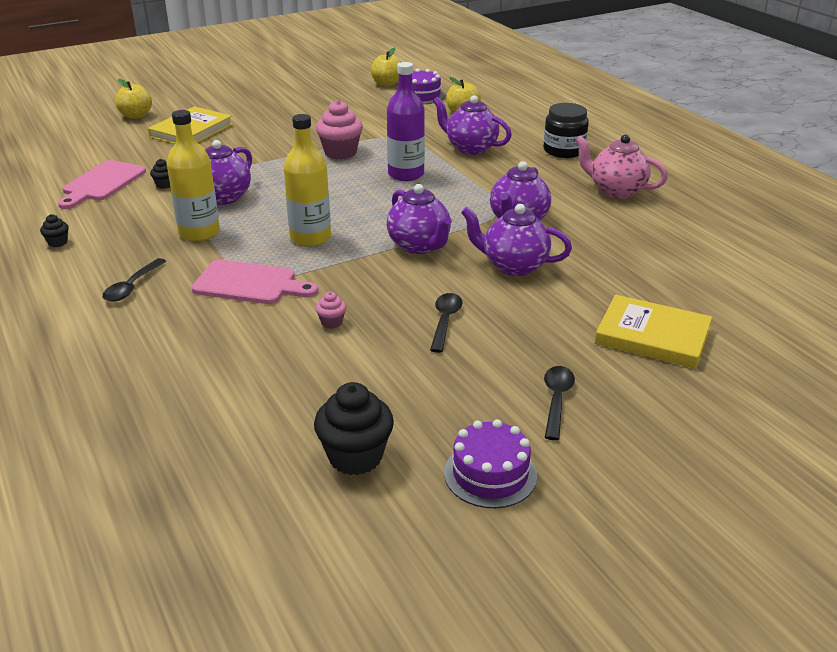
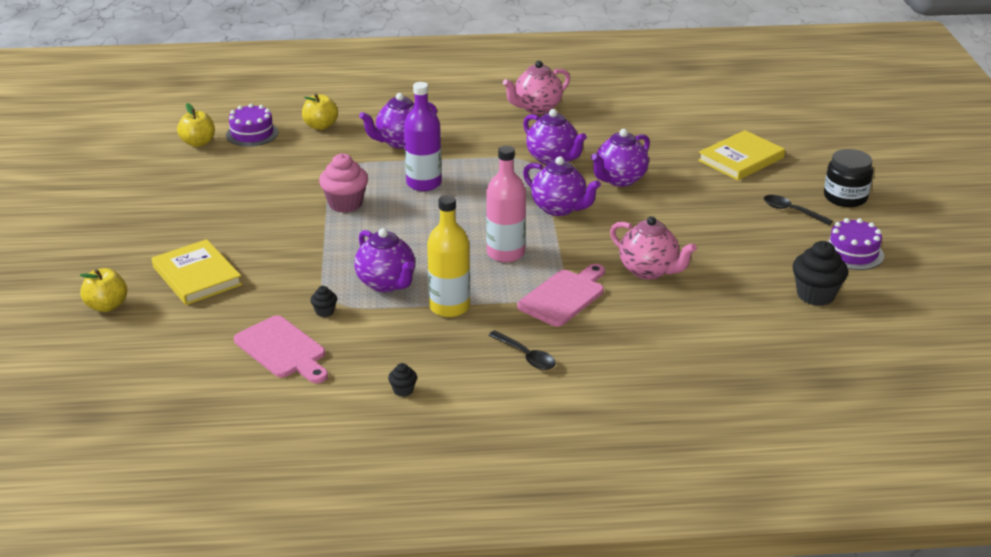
camera: 65 degrees left, 0 degrees up
yellow bottle [284,114,331,247] -> pink bottle [486,146,526,262]
pink cupcake [315,292,346,329] -> pink teapot [610,216,697,280]
purple teapot [387,184,452,254] -> purple teapot turned 45 degrees clockwise [523,156,601,216]
black spoon [430,293,463,353] -> none
black jar [543,103,589,158] -> black jar moved to [824,149,873,207]

